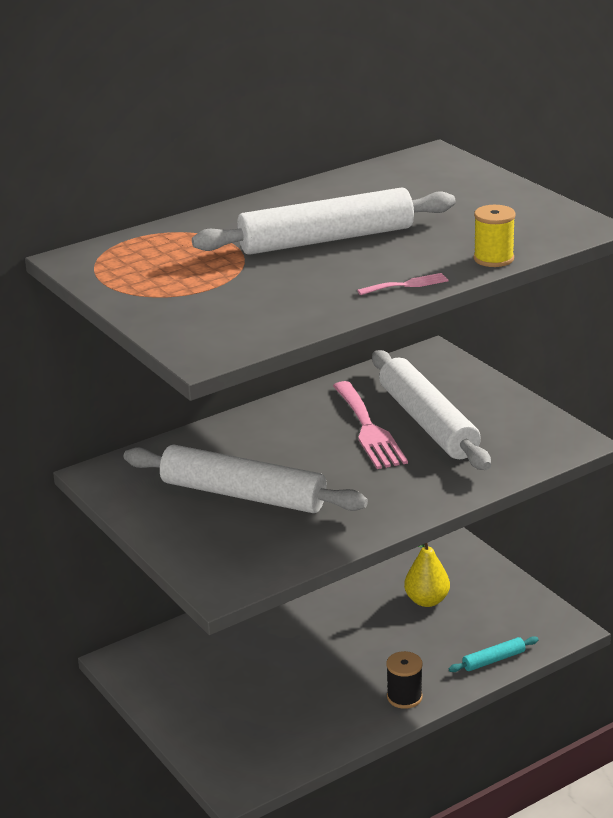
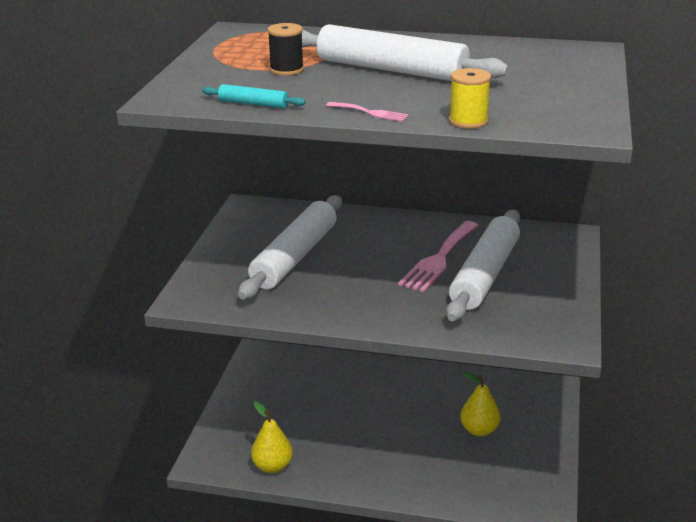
camera: 45 degrees right, 0 degrees up
white rolling pin [124,445,368,513] -> white rolling pin turned 45 degrees clockwise [238,195,342,299]
black spool [386,651,423,709] -> black spool moved to [267,23,304,76]
turquoise rolling pin [449,636,539,672] -> turquoise rolling pin moved to [202,84,306,108]
none -> yellow pear [251,401,293,473]

